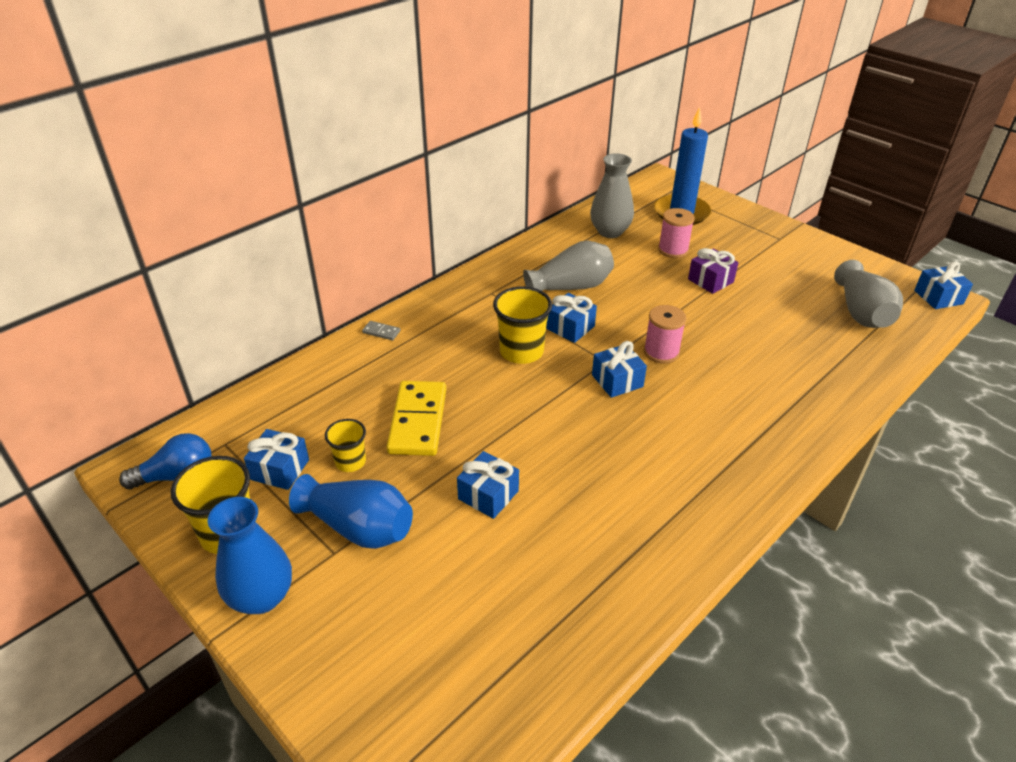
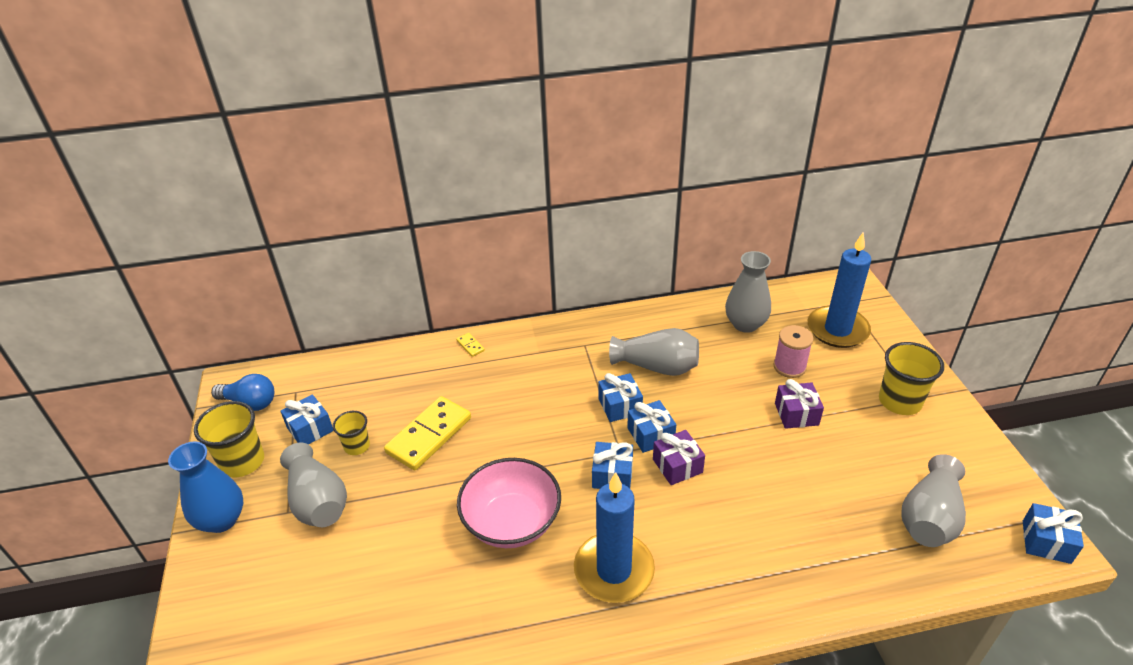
camera: 35 degrees right, 0 degrees up
blue vase [289,474,413,549] -> grey vase [280,443,347,527]
grey domino [362,321,400,340] -> yellow domino [456,333,485,357]
blue gift [457,451,519,519] -> blue gift moved to [627,400,676,453]
yellow cup [493,286,552,364] -> yellow cup moved to [879,342,944,415]
pink spool [644,305,686,364] -> purple gift [653,430,705,485]
none -> pink bowl [457,458,561,548]
none -> blue candle [574,472,655,603]

